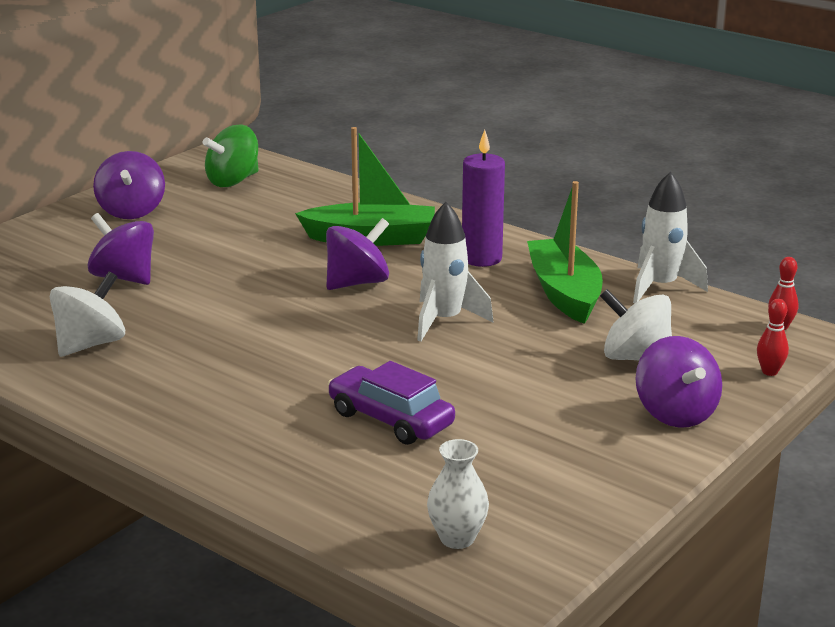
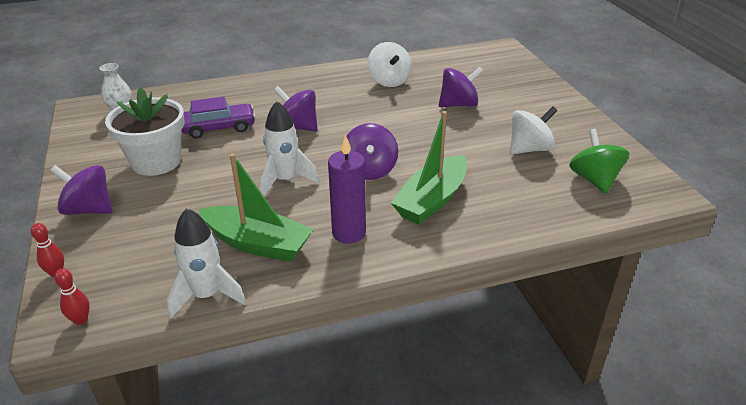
camera: 125 degrees right, 10 degrees up
purple spinning top [93,151,165,219] -> purple spinning top moved to [274,86,318,132]
white spinning top [600,289,672,361] -> white spinning top moved to [510,106,558,154]
none -> white flower pot [105,87,185,176]

